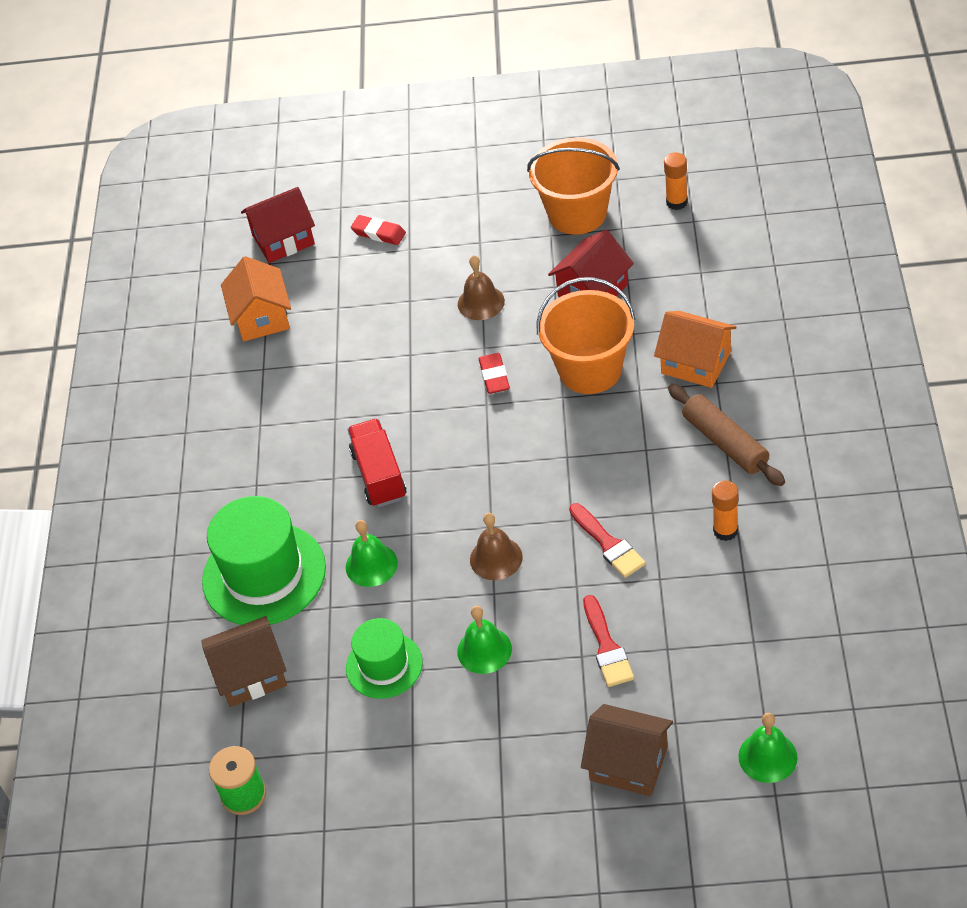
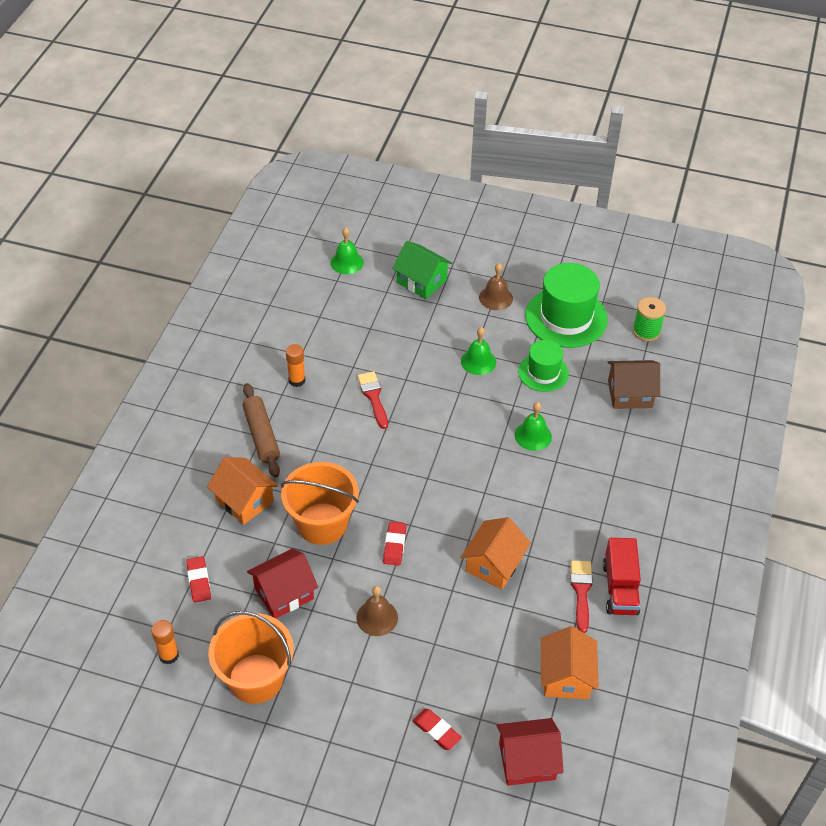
camera: 170 degrees left, 0 degrees up
green hat [202,496,326,625] -> green hat moved to [525,263,608,348]
red truck [347,418,406,507] -> red truck moved to [603,538,641,615]
brown bell [470,513,523,580] -> brown bell moved to [479,263,513,310]
brown house [581,704,673,796] -> green house [392,241,452,299]
red brush [583,595,634,687] -> red brush moved to [570,560,593,633]
none -> red eraser [186,556,211,603]
none -> orange house [461,517,531,589]

